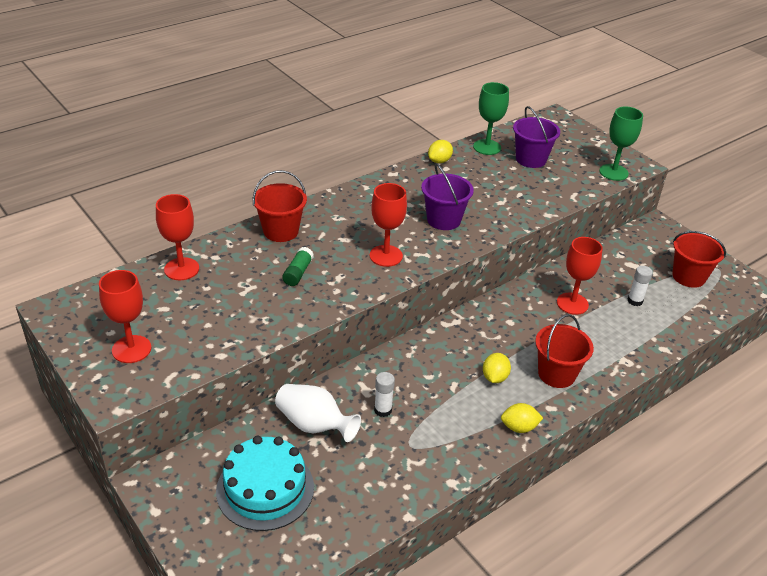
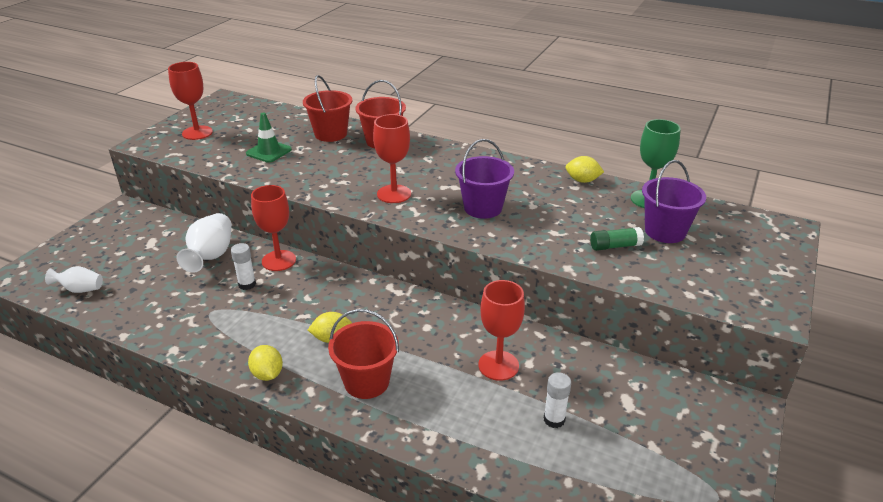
camera: 65 degrees right, 5 degrees down
red goblet [156,194,199,280] -> red goblet moved to [251,185,296,271]
turquoise cake [216,436,314,531] -> none
green glue stick [282,247,314,286] -> green glue stick moved to [590,227,644,251]
green goblet [599,107,643,181] -> none
red bucket [672,231,726,288] -> red bucket moved to [303,75,352,142]
none -> white vase [45,266,103,293]
none -> green traffic cone [246,113,292,163]

